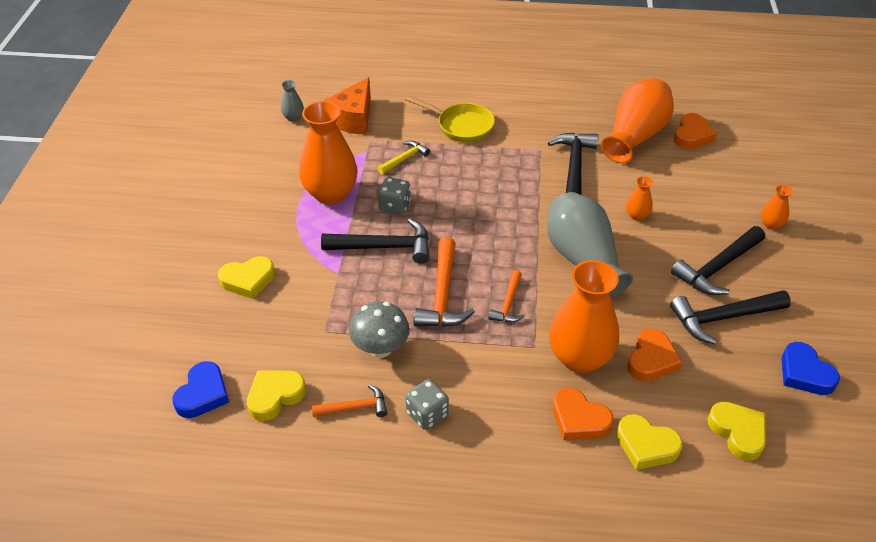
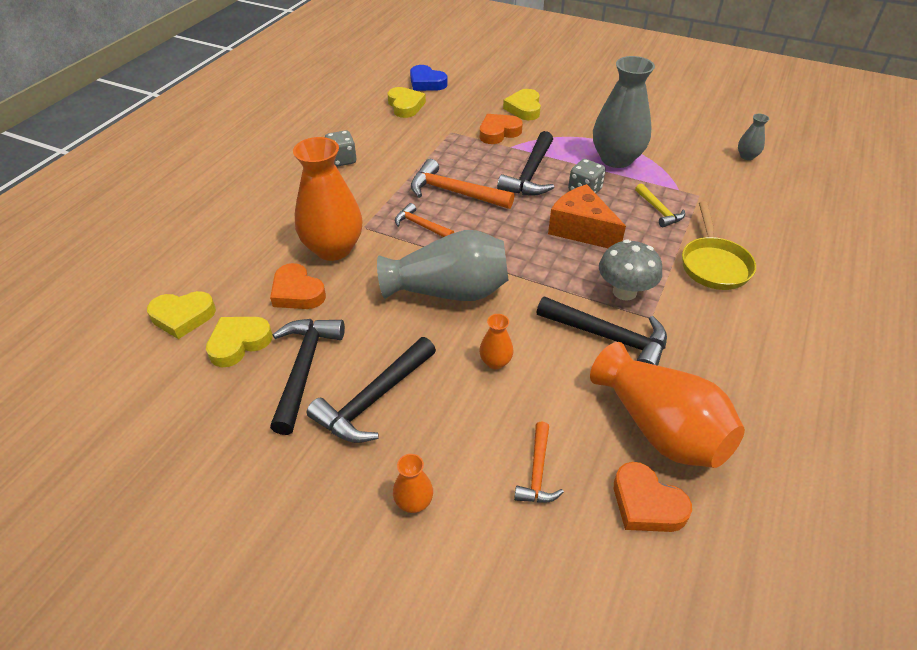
camera: 110 degrees right, 0 degrees up
orange vase [299,101,358,205] -> grey vase [593,56,655,168]
orange hammer [312,384,388,417] -> orange hammer moved to [514,422,564,503]
orange cheese [323,77,371,134] -> orange cheese moved to [548,184,626,248]
grey mushroom [349,301,410,358] -> grey mushroom moved to [599,239,662,301]
yellow pan [405,95,495,142] -> yellow pan turned 45 degrees counterclockwise [682,201,756,290]
orange heart [553,388,613,440] -> orange heart moved to [480,114,523,144]
yellow heart [616,414,683,470] -> yellow heart moved to [206,317,272,367]
black hammer [671,226,765,295] -> black hammer turned 120 degrees counterclockwise [307,337,436,443]
blue heart [782,342,840,395] -> none

